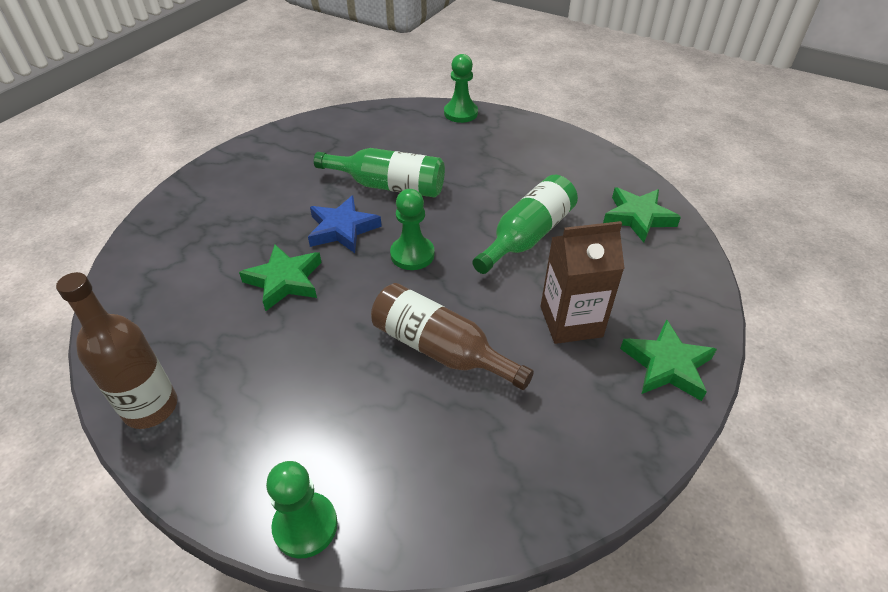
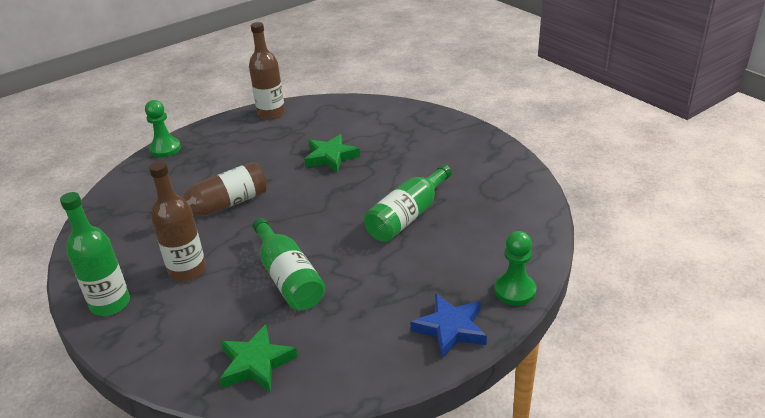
camera: 115 degrees right, 10 degrees down
blue star [308,195,382,253] -> blue star moved to [410,294,487,358]
green pawn [390,189,435,270] -> none
brown carton [541,221,625,344] -> brown bottle [149,161,206,282]
green star [620,319,717,401] -> green bottle [60,192,130,316]

